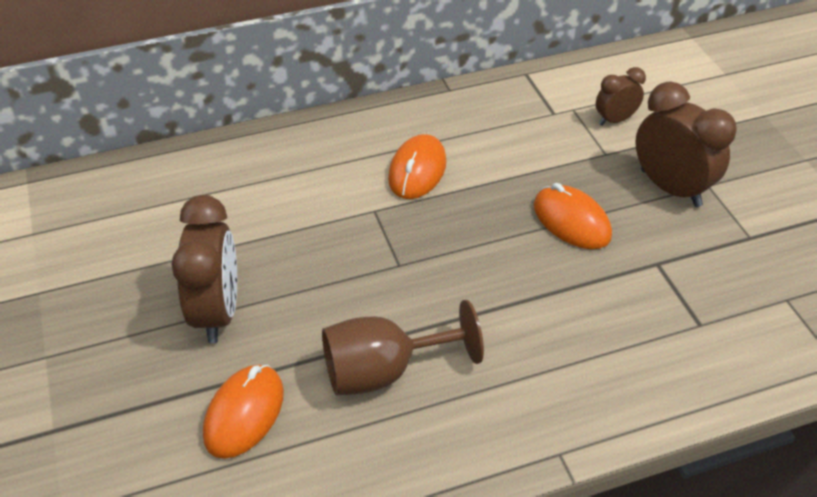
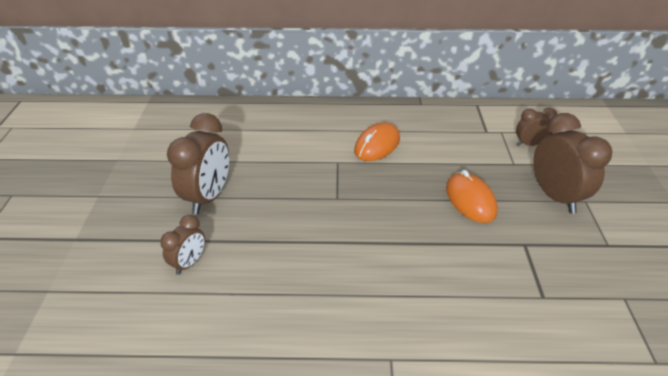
camera: 20 degrees right, 5 degrees down
orange mouse [203,365,284,459] -> brown clock [160,215,205,275]
brown goblet [322,300,484,396] -> none

